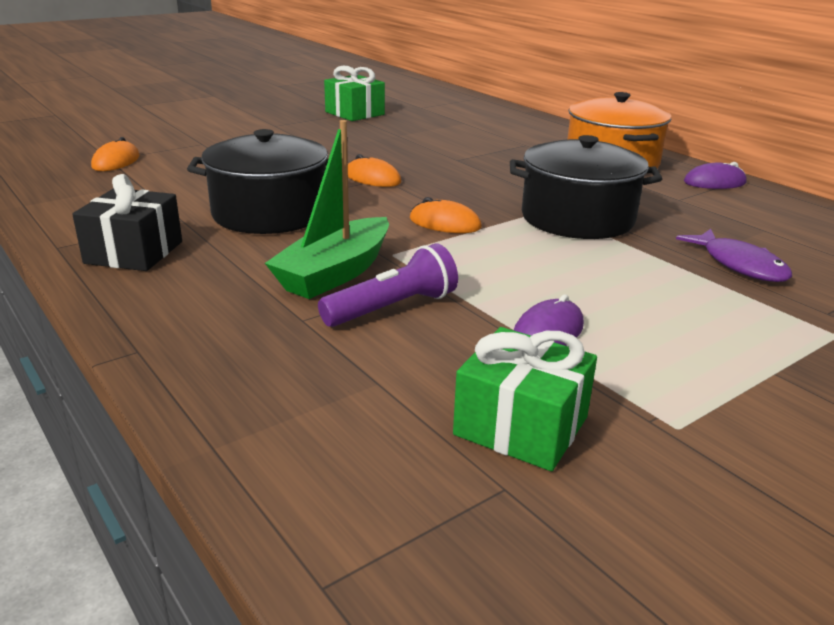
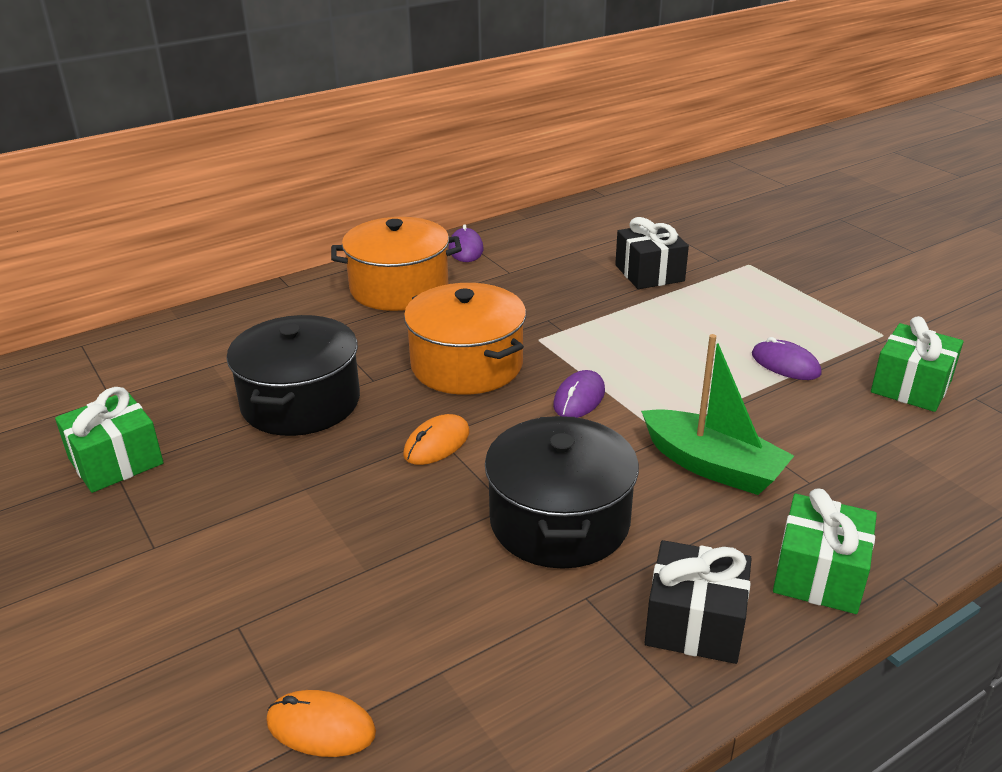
camera: 85 degrees left, 5 degrees up
purple flashlight [318,243,458,327] -> none
orange mouse [410,197,482,233] -> purple mouse [553,370,605,418]
black pot [510,135,662,239] -> black pot moved to [226,315,360,436]
purple fish [676,229,792,282] -> black gift [615,217,689,289]
none -> orange pot [404,283,526,395]
none -> green gift [773,488,877,614]

